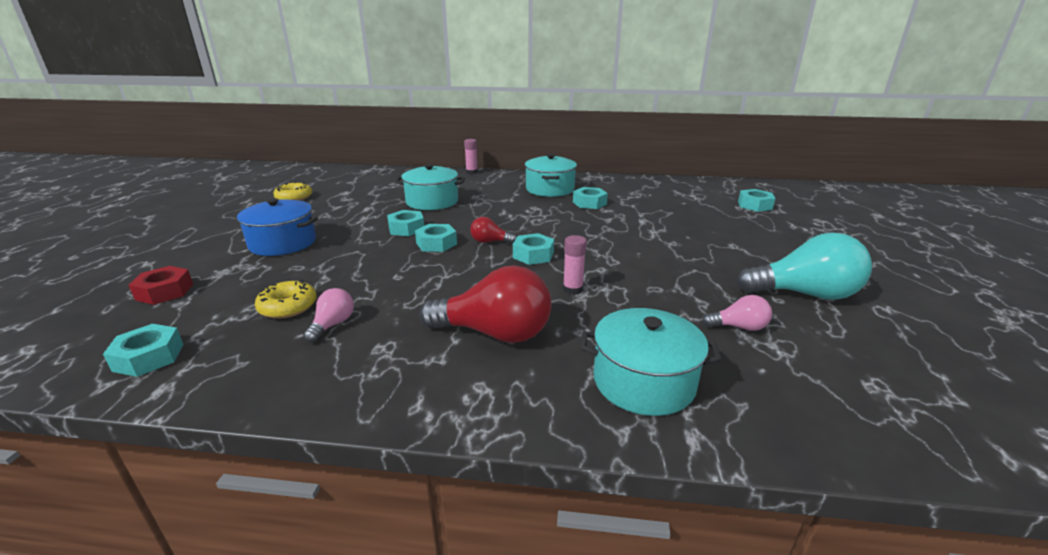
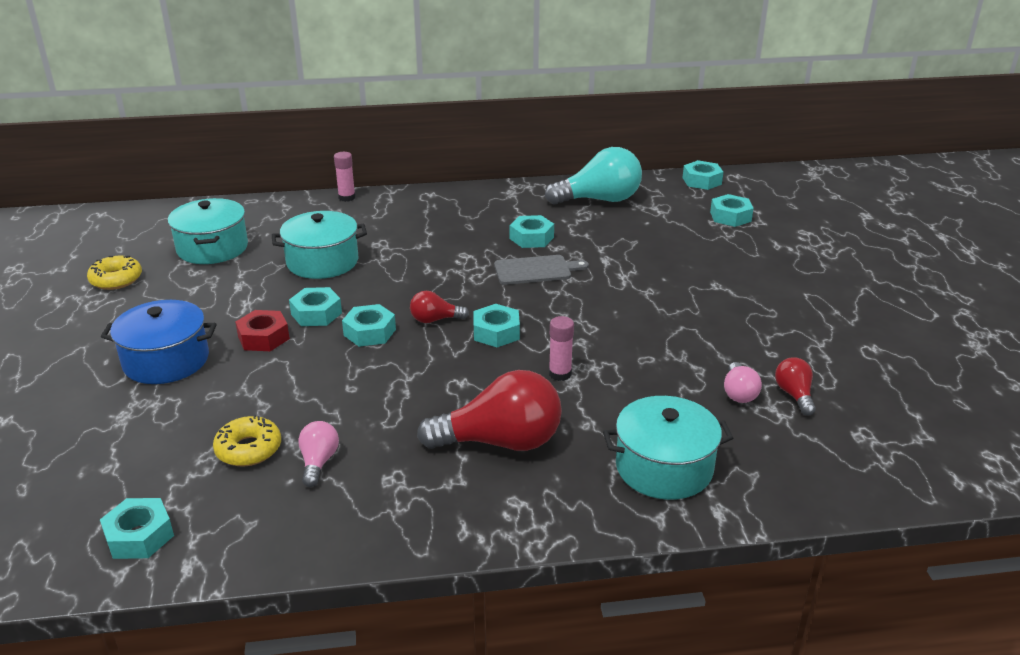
camera: 15 degrees left, 5 degrees up
red nut [129,266,193,305] -> red nut moved to [235,310,290,351]
turquoise pot [525,154,577,197] -> turquoise pot moved to [168,198,248,264]
pink light bulb [702,295,772,331] -> pink light bulb turned 105 degrees clockwise [724,362,762,403]
turquoise light bulb [737,232,872,300] -> turquoise light bulb moved to [545,147,642,205]
none -> grey cutting board [494,255,589,285]
none -> turquoise nut [683,160,723,190]
none -> red light bulb [775,357,816,415]

